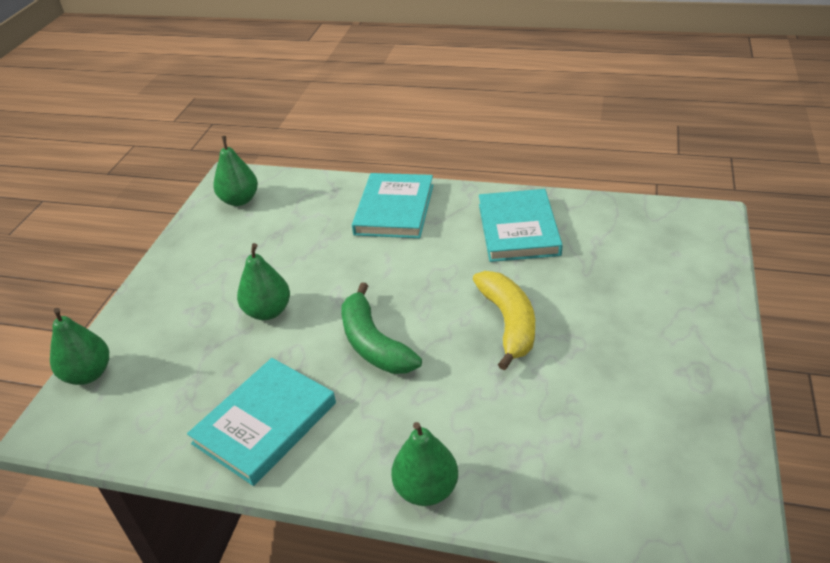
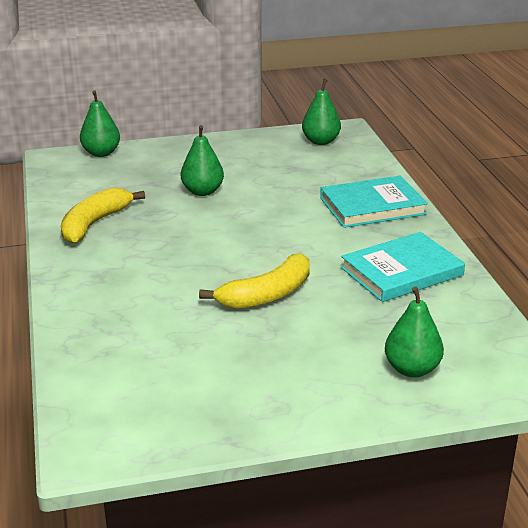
camera: 60 degrees right, 10 degrees down
turquoise book [187,358,336,486] -> yellow banana [61,187,145,244]
green banana [341,282,422,374] -> none
green pear [391,422,458,506] -> green pear moved to [385,287,444,378]

